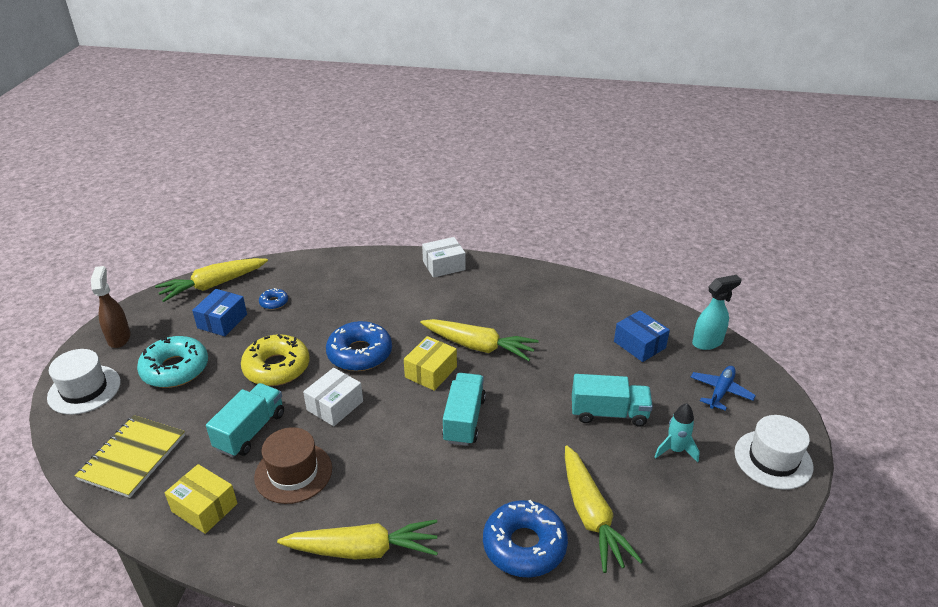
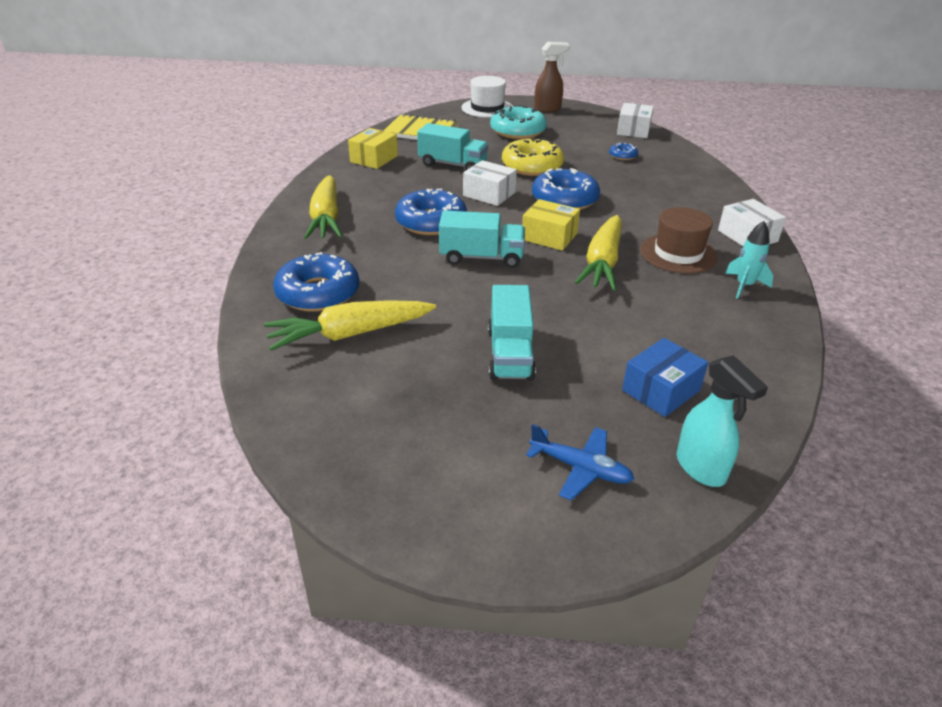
camera: 85 degrees right, 0 degrees up
yellow carrot [155,258,268,302] -> white box [617,103,654,138]
blue box [192,289,247,336] -> none
brown hat [254,427,332,504] -> brown hat moved to [640,207,718,274]
turquoise rocket [655,403,700,462] -> turquoise rocket moved to [725,221,773,299]
white hat [734,415,813,490] -> none
none -> blue donut [395,189,467,235]

